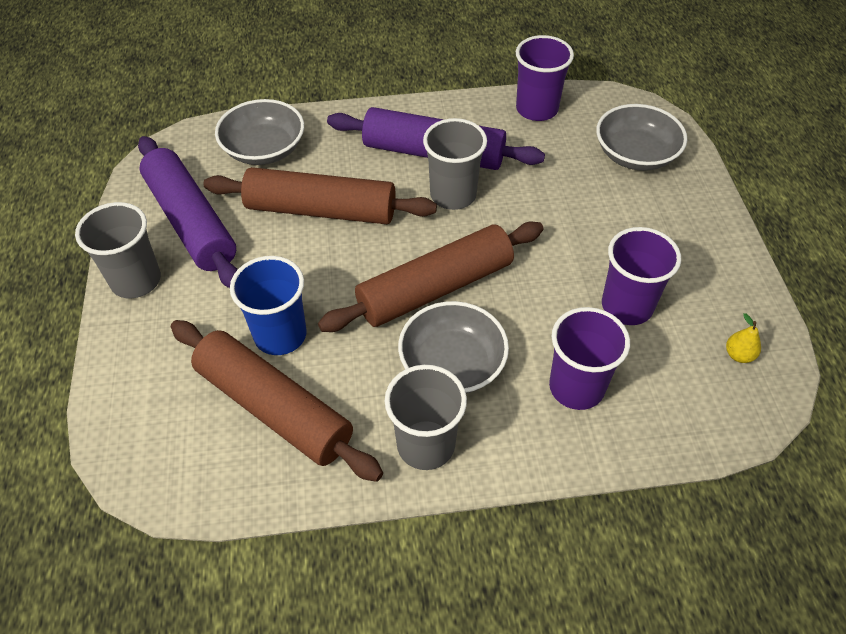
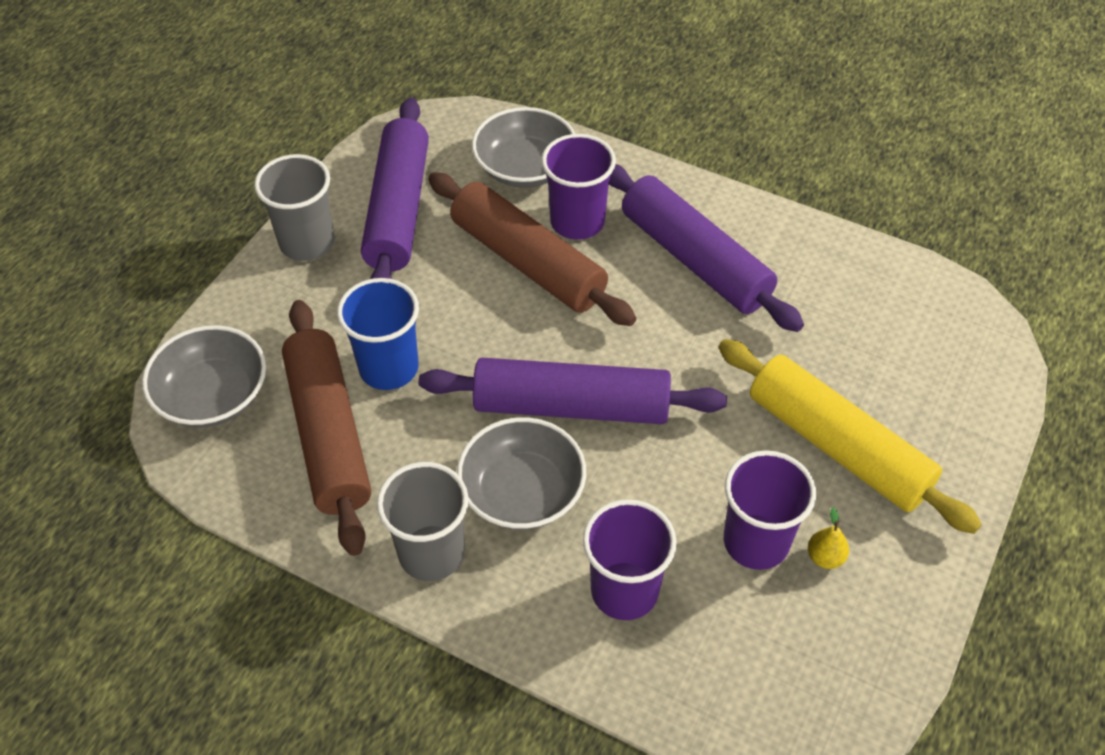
camera: 35 degrees right, 0 degrees up
brown rolling pin [318,222,544,332] -> purple rolling pin [418,358,727,424]
grey cup [423,118,487,210] -> none
purple cup [516,35,574,121] -> purple cup moved to [541,134,616,240]
grey bowl [596,104,687,171] -> grey bowl moved to [142,325,266,427]
yellow pear [726,313,761,363] -> yellow pear moved to [808,507,849,569]
none -> yellow rolling pin [718,339,982,534]

